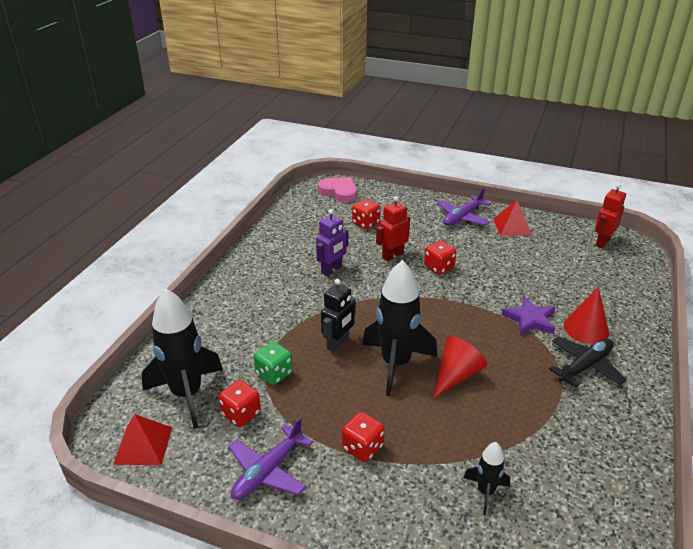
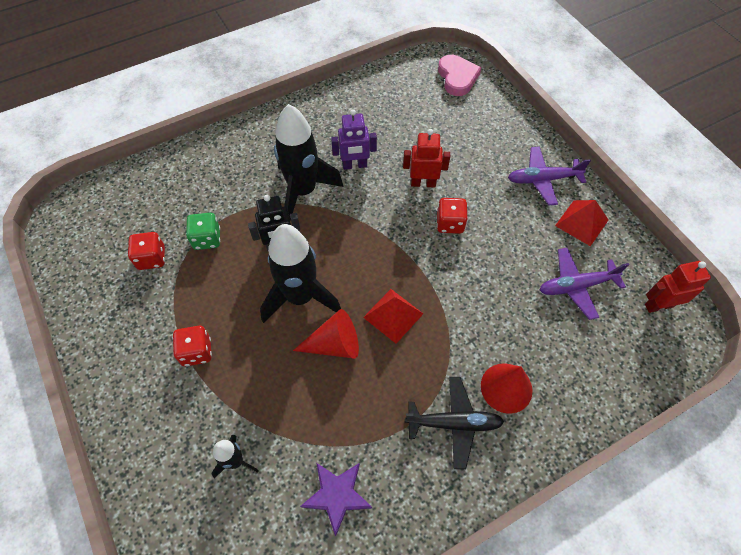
camera: 40 degrees right, 25 degrees up
red pyramid [113,414,172,465] -> red pyramid moved to [363,289,423,344]
black rocket [141,288,223,429] -> black rocket moved to [274,104,343,221]
purple plane [228,417,313,500] -> purple plane moved to [540,248,629,320]
red dice [352,199,380,229] -> none
purple star [502,296,556,336] -> purple star moved to [300,463,372,536]

